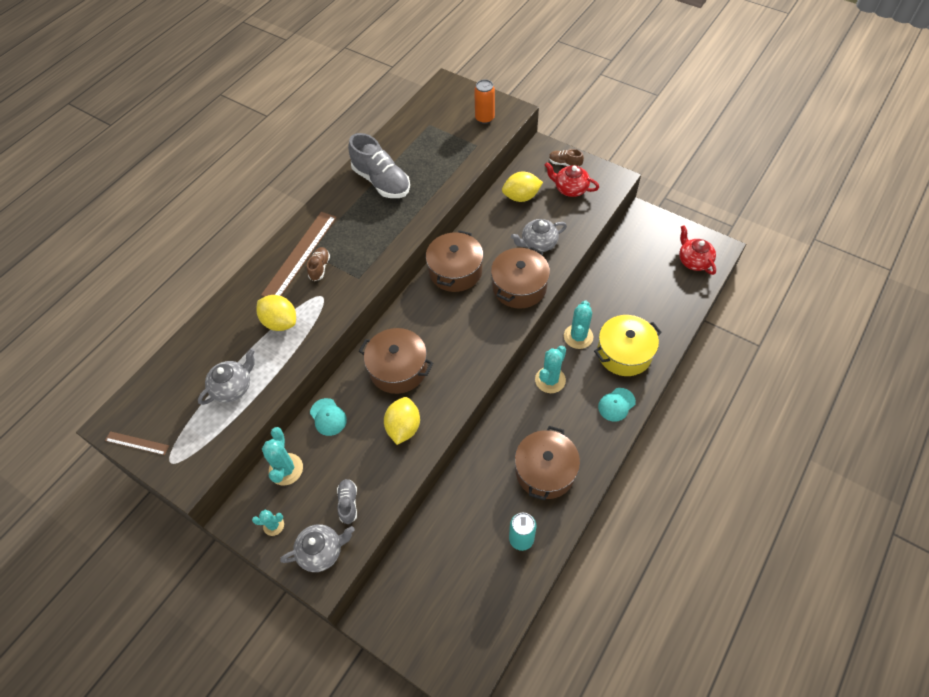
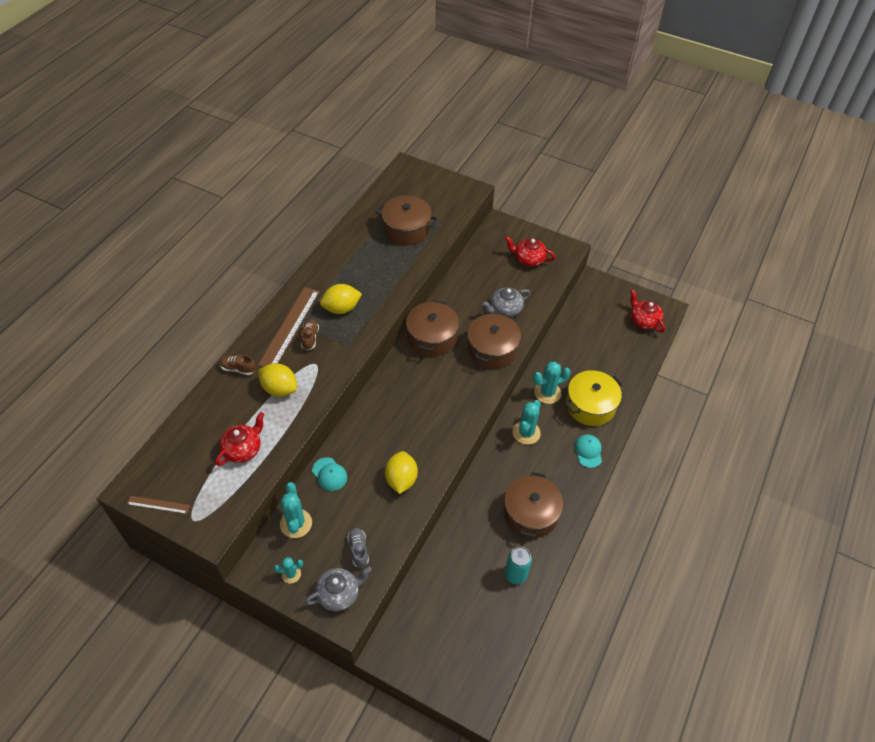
camera: 10 degrees left, 5 degrees down
grey teapot [198,348,255,405] -> red teapot [215,412,265,466]
grey shoe [348,133,410,198] -> none
brown pot [359,328,433,394] -> brown pot moved to [376,195,437,246]
orange can [474,80,495,124] -> none
yellow lemon [502,172,543,202] -> yellow lemon moved to [320,284,362,314]
brown shoe [549,149,584,167] -> brown shoe moved to [219,355,256,375]
turquoise cactus [564,300,593,349] -> turquoise cactus turned 60 degrees clockwise [533,362,571,404]
turquoise cap [598,388,636,422] -> turquoise cap turned 135 degrees clockwise [574,434,602,468]

